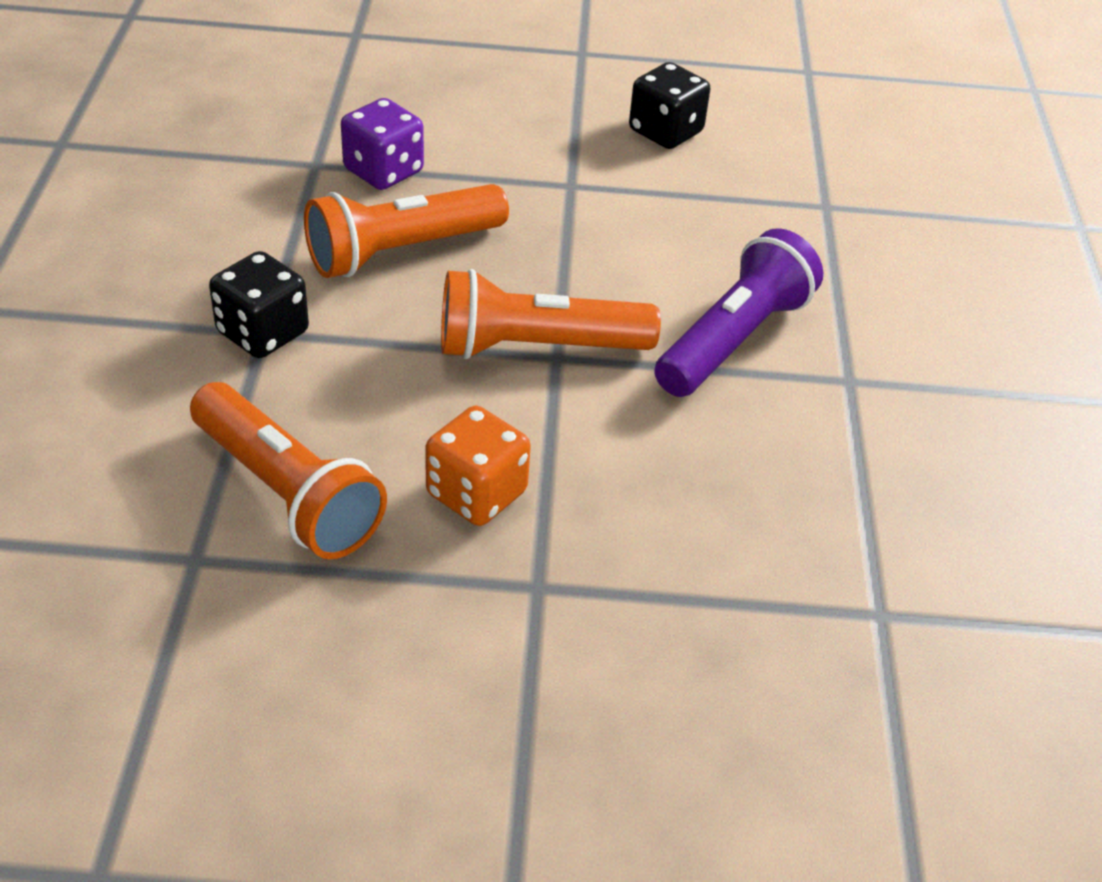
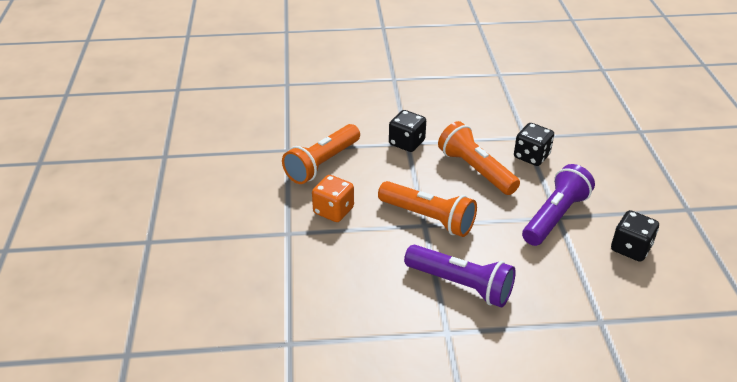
camera: 85 degrees right, 5 degrees down
purple dice [341,98,424,190] -> black dice [514,123,554,166]
orange flashlight [441,269,661,359] -> orange flashlight turned 135 degrees clockwise [378,181,477,237]
none -> purple flashlight [522,164,595,246]

